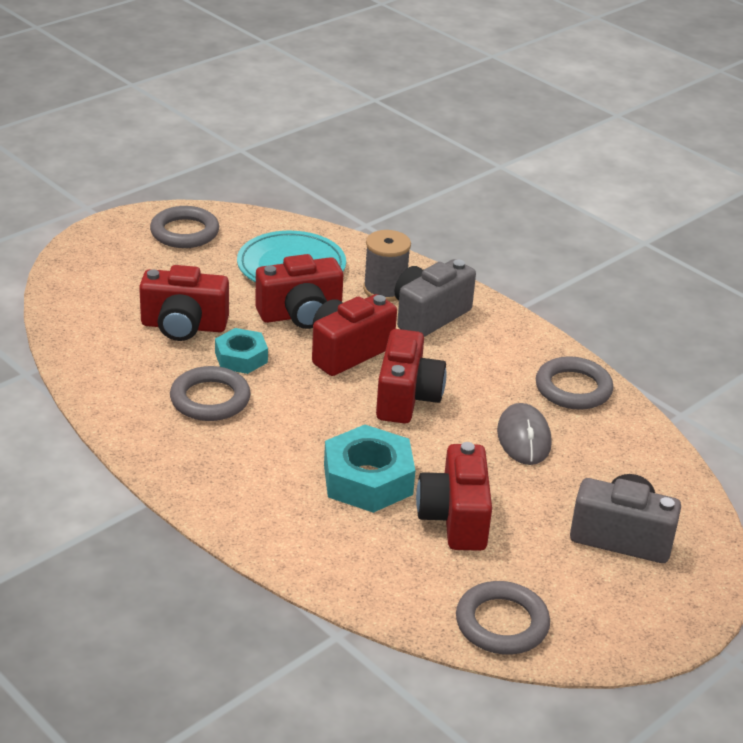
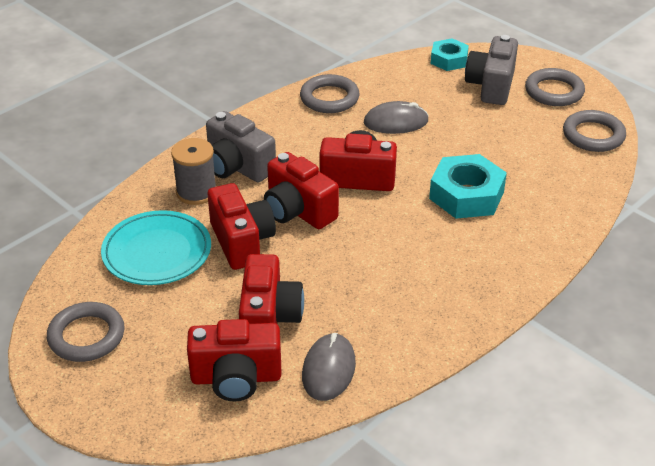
camera: 90 degrees left, 5 degrees up
grey ring [170,366,251,421] -> grey ring moved to [525,68,585,106]
turquoise nut [215,328,268,374] -> turquoise nut moved to [431,38,469,71]
red camera [416,442,492,551] -> red camera moved to [187,319,282,401]
none -> grey mouse [302,333,356,401]

